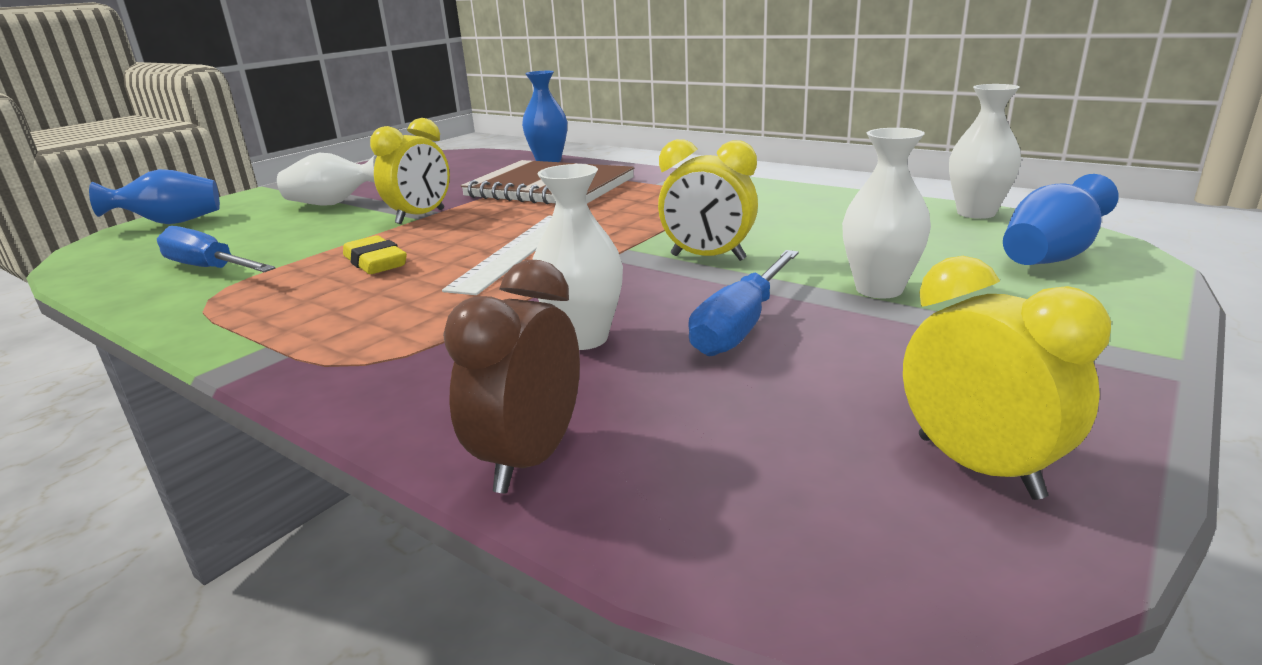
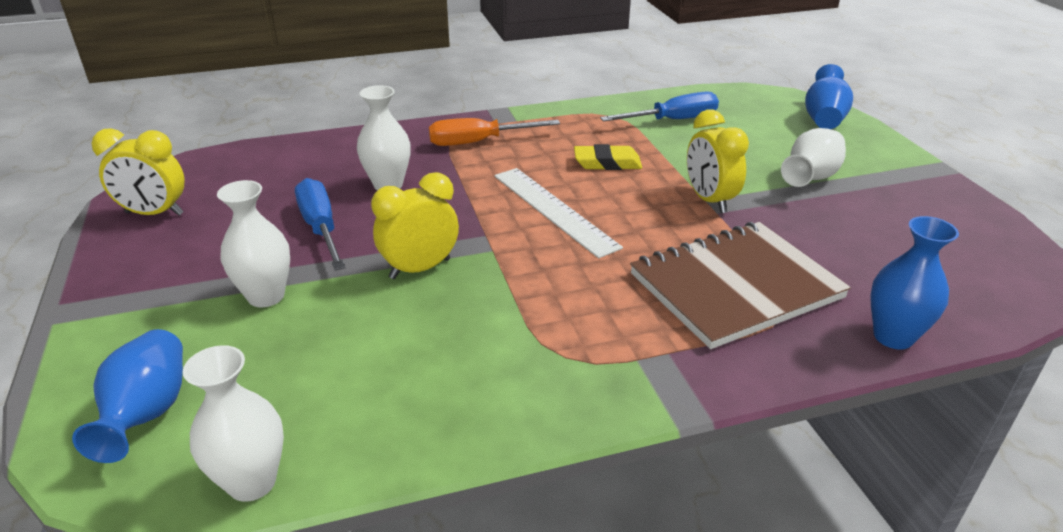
camera: 125 degrees right, 10 degrees up
brown clock [443,260,580,494] -> none
none -> orange screwdriver [429,118,560,146]

